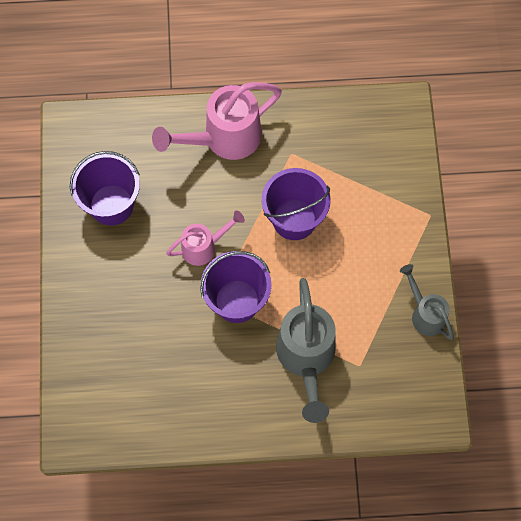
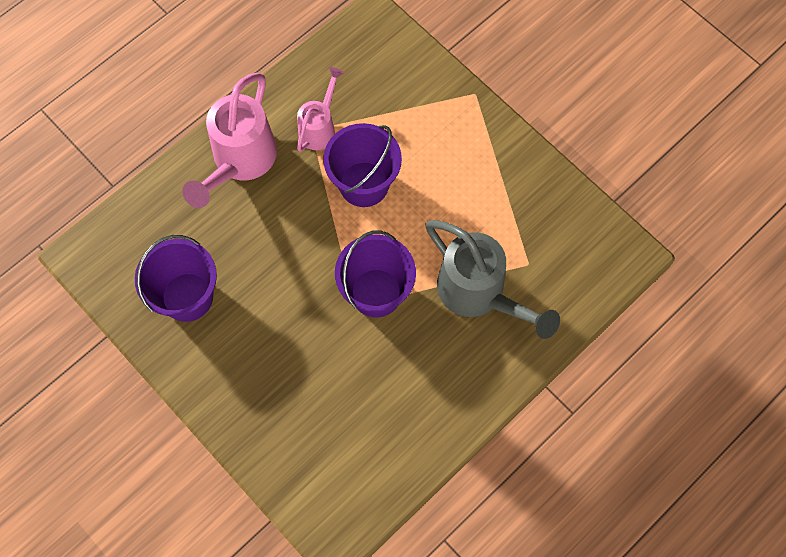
camera: 40 degrees left, 0 degrees up
pink watering can [166,210,245,266] -> pink watering can moved to [297,67,344,152]
grey watering can [400,264,454,340] -> none

